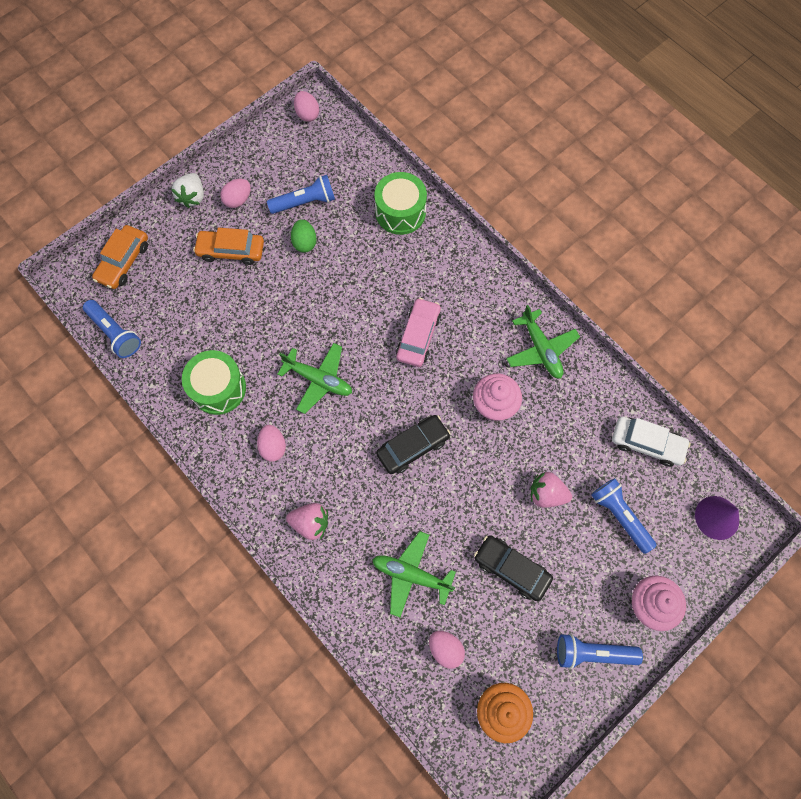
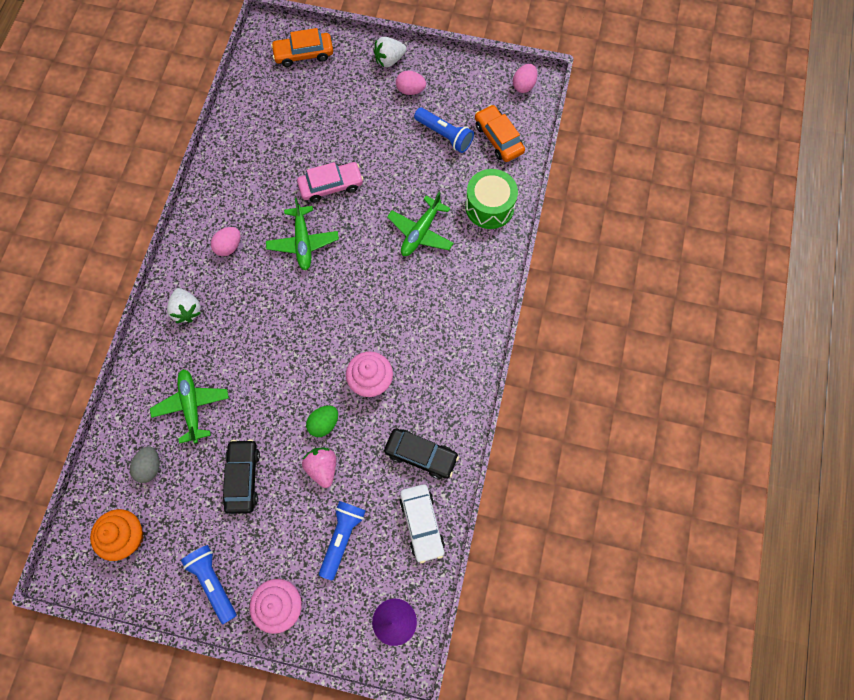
camera: 55 degrees right, 0 degrees up
blue flashlight [83,300,141,358] -> none
green drum [182,350,246,415] -> none
orange car [193,228,264,265] -> orange car moved to [475,105,525,162]
pink strawberry [286,503,328,540] -> white strawberry [167,288,201,323]
green egg [291,219,317,253] -> green egg moved to [306,406,338,437]
black car [376,415,450,474] -> black car moved to [384,428,459,479]
pink car [396,298,441,367] -> pink car moved to [297,162,364,203]
pink egg [429,631,465,669] -> grey egg [130,446,160,483]
green plane [506,305,580,379] -> green plane moved to [387,192,454,256]

